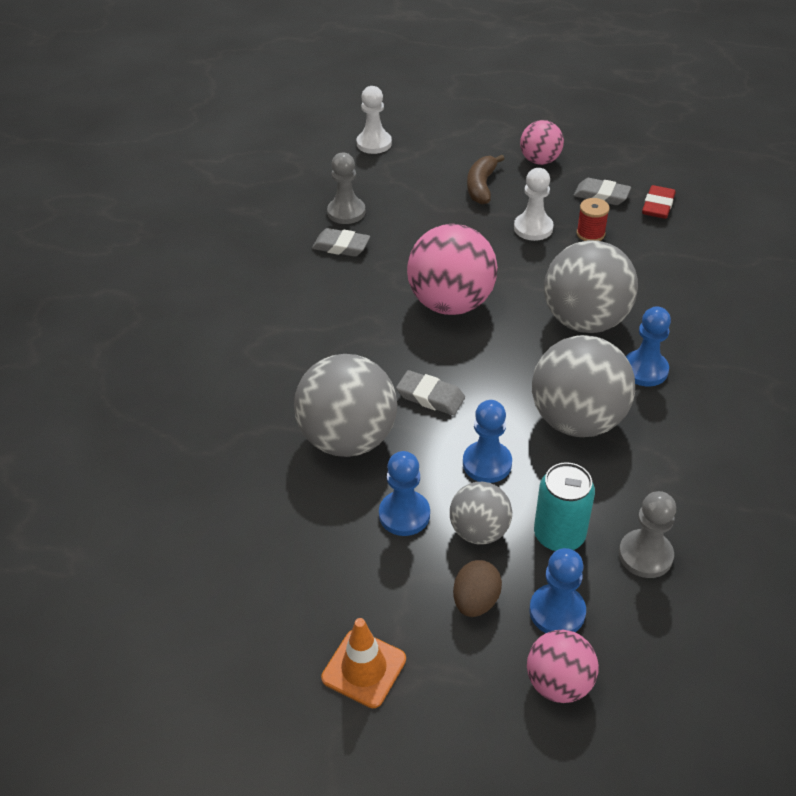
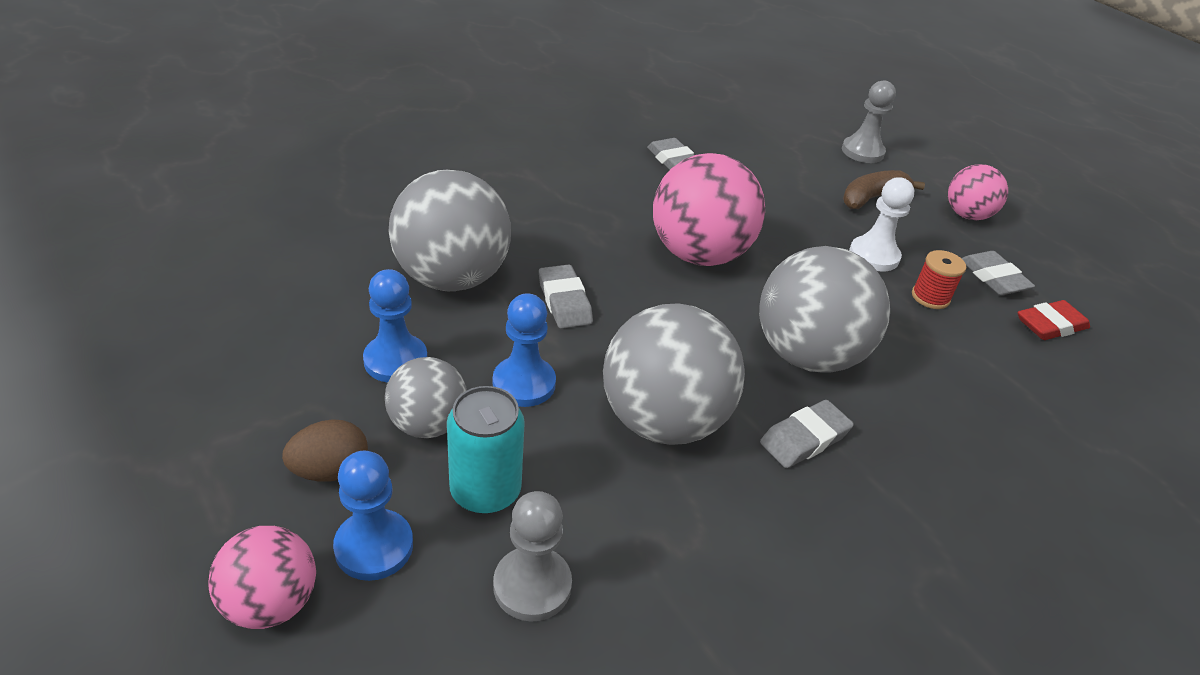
camera: 40 degrees right, 5 degrees down
orange traffic cone [321,618,406,708] -> none
grey pawn [327,152,366,224] -> grey pawn moved to [842,80,896,163]
white pawn [357,86,392,154] -> none
blue pawn [626,307,671,387] -> grey eraser [760,400,854,468]

